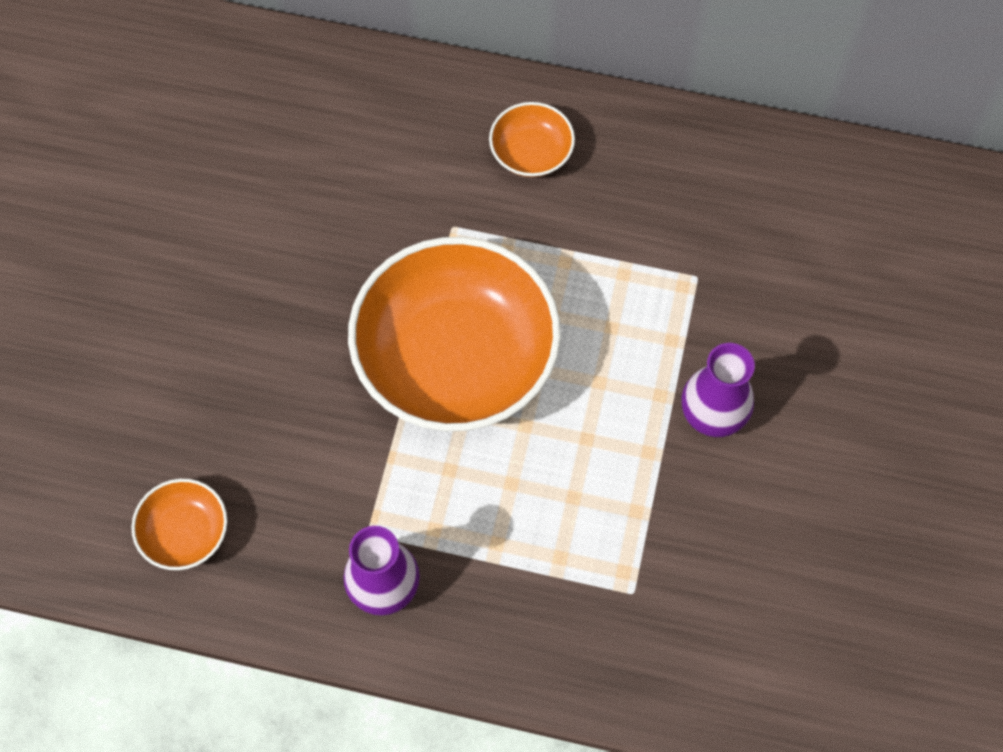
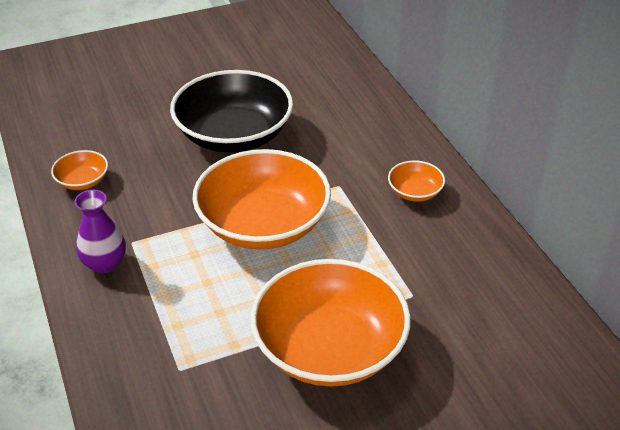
camera: 55 degrees right, 25 degrees down
purple vase [682,343,755,437] -> orange bowl [250,259,411,387]
none -> black bowl [170,70,293,153]

